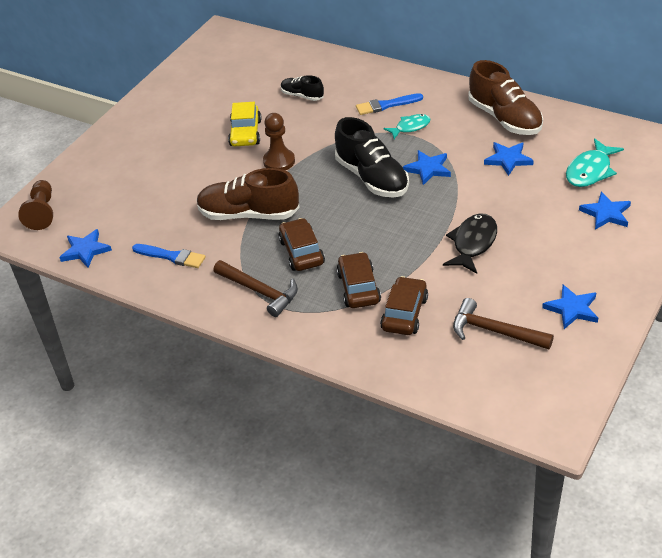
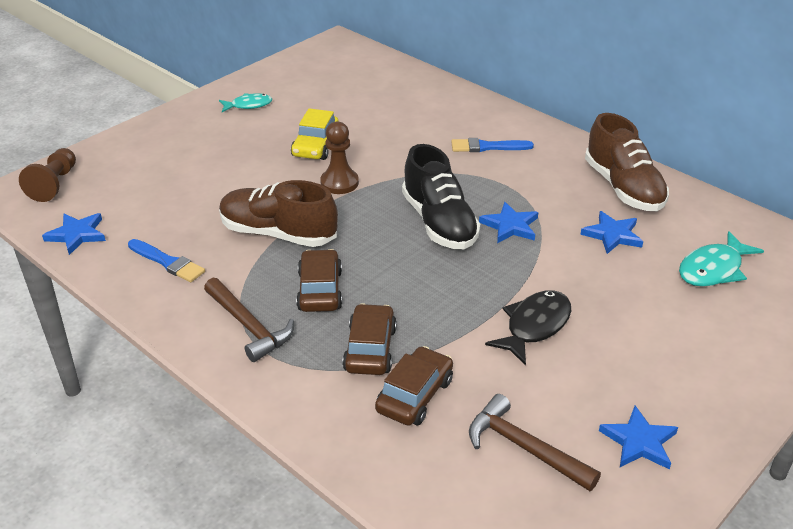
camera: 10 degrees right, 5 degrees down
black shoe [281,75,324,101] -> none
turquoise fish [383,114,431,139] -> turquoise fish moved to [219,93,272,112]
blue star [579,192,631,230] -> none

